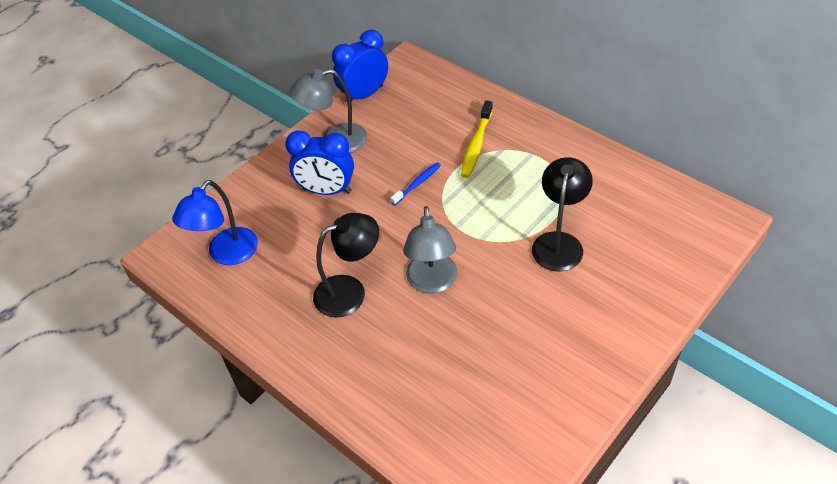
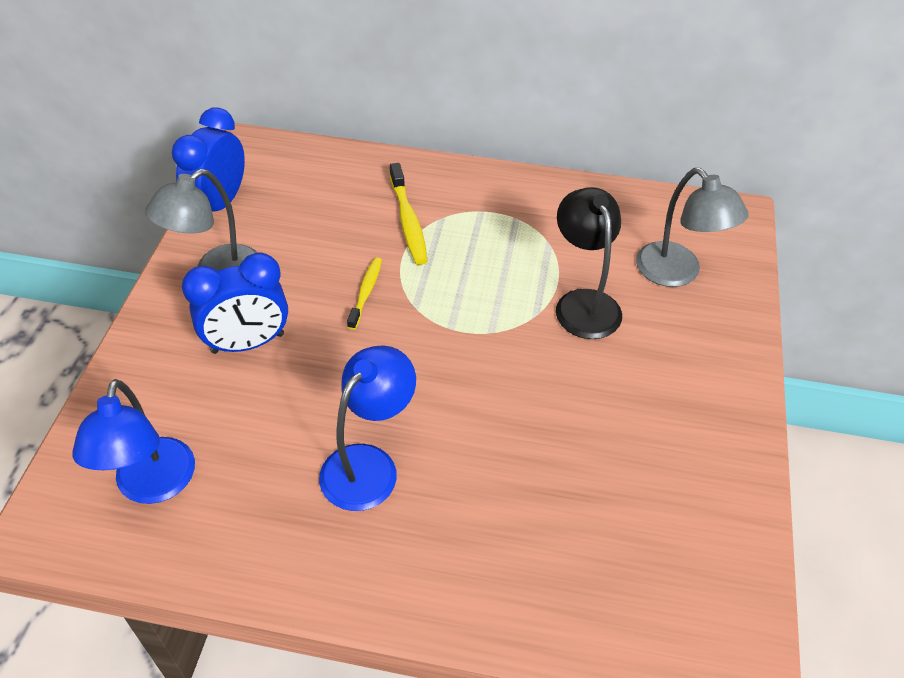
camera: 35 degrees left, 0 degrees up
black lamp [313,213,379,318] -> blue lamp [319,345,416,511]
blue toothbrush [391,163,441,205] -> yellow toothbrush [347,257,382,330]
grey lamp [403,206,457,294] -> grey lamp moved to [636,168,749,287]

